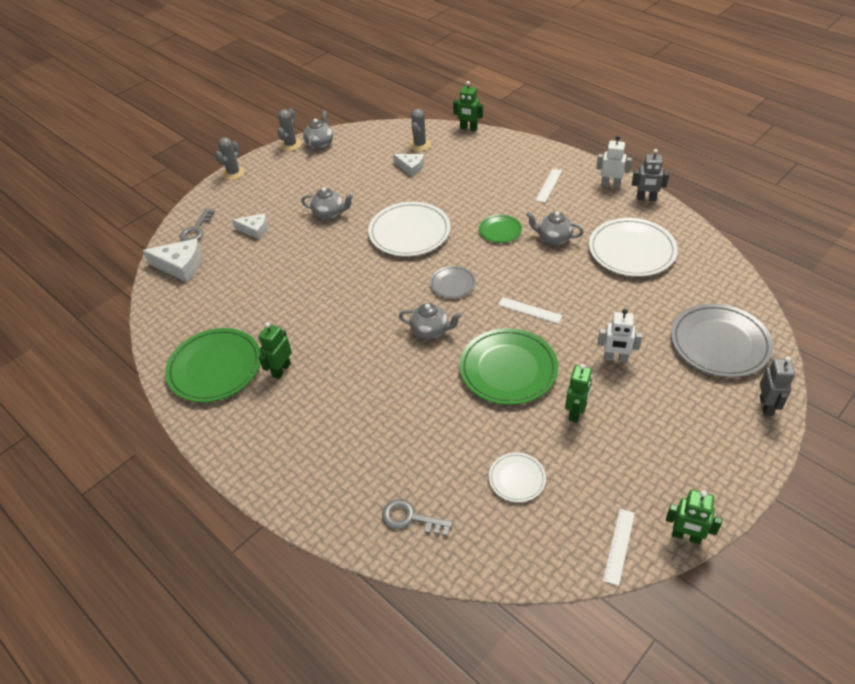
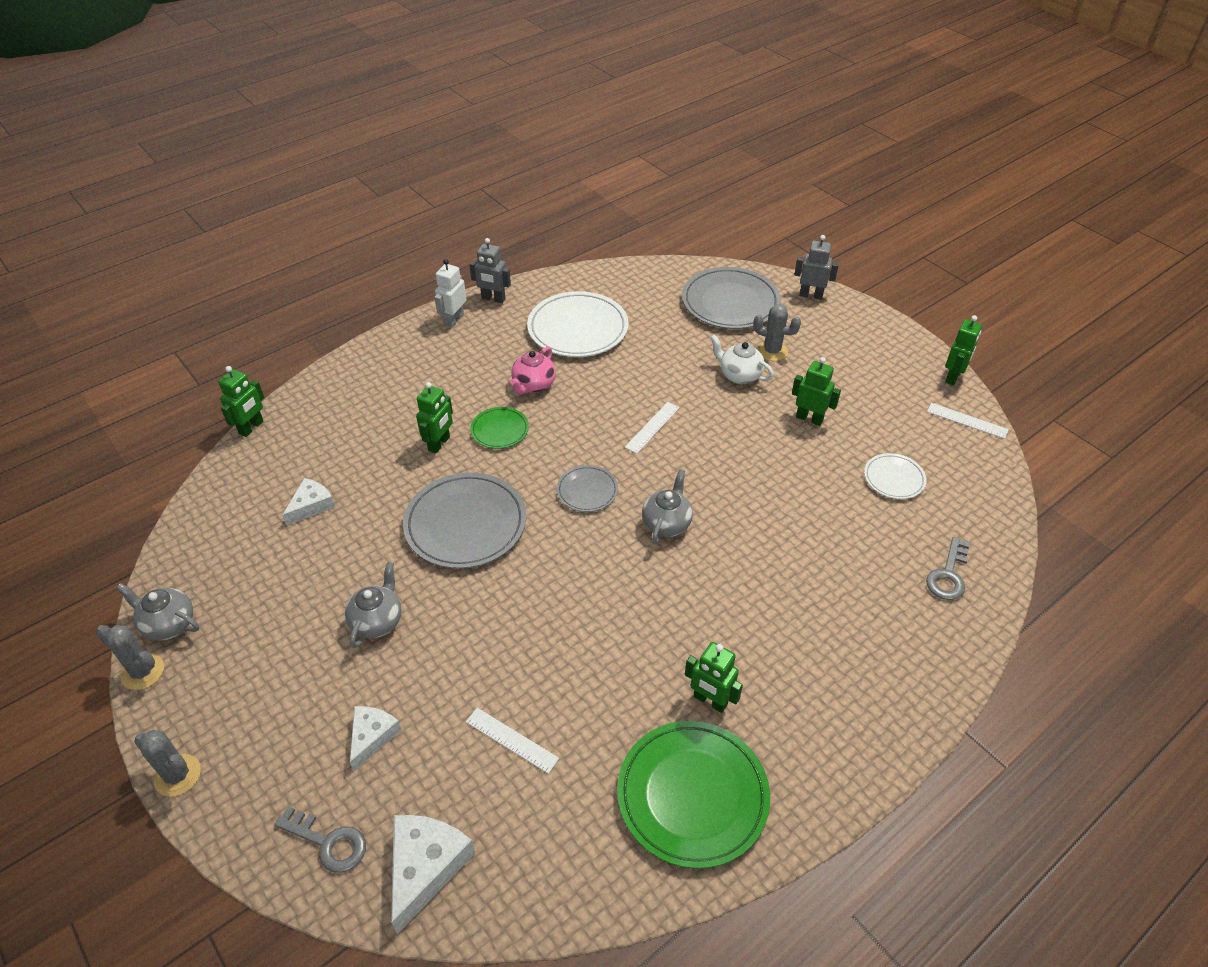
camera: 85 degrees left, 0 degrees up
white plate [368,202,451,256] -> grey plate [403,472,526,569]
grey cactus [409,109,431,151] -> grey cactus moved to [753,304,801,361]
green plate [459,328,558,405] -> none
grey teapot [526,211,584,245] -> pink teapot [510,346,556,395]
white ruler [535,169,562,203] -> white ruler moved to [466,708,559,774]
white robot [598,309,642,363] -> white teapot [710,335,774,384]
grey robot [632,149,669,201] -> grey robot turned 90 degrees clockwise [469,238,511,303]
none -> green robot [416,382,453,453]

